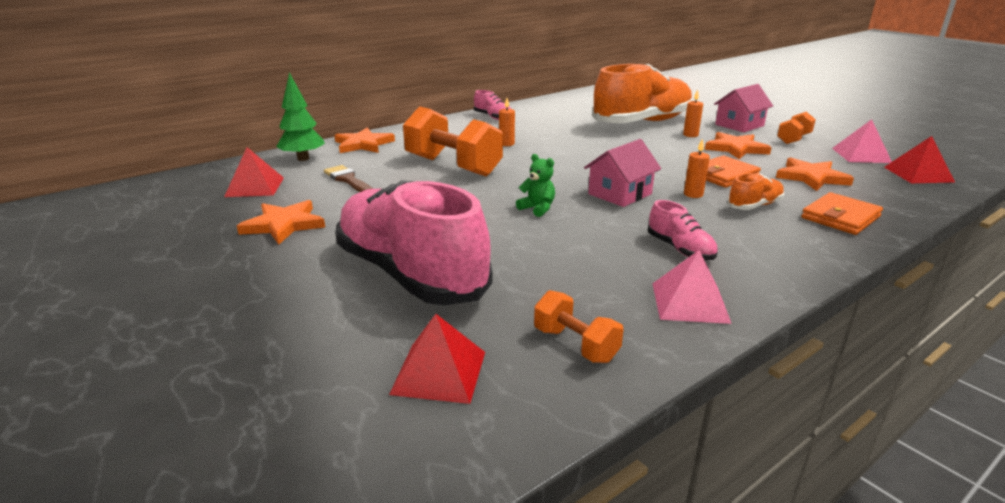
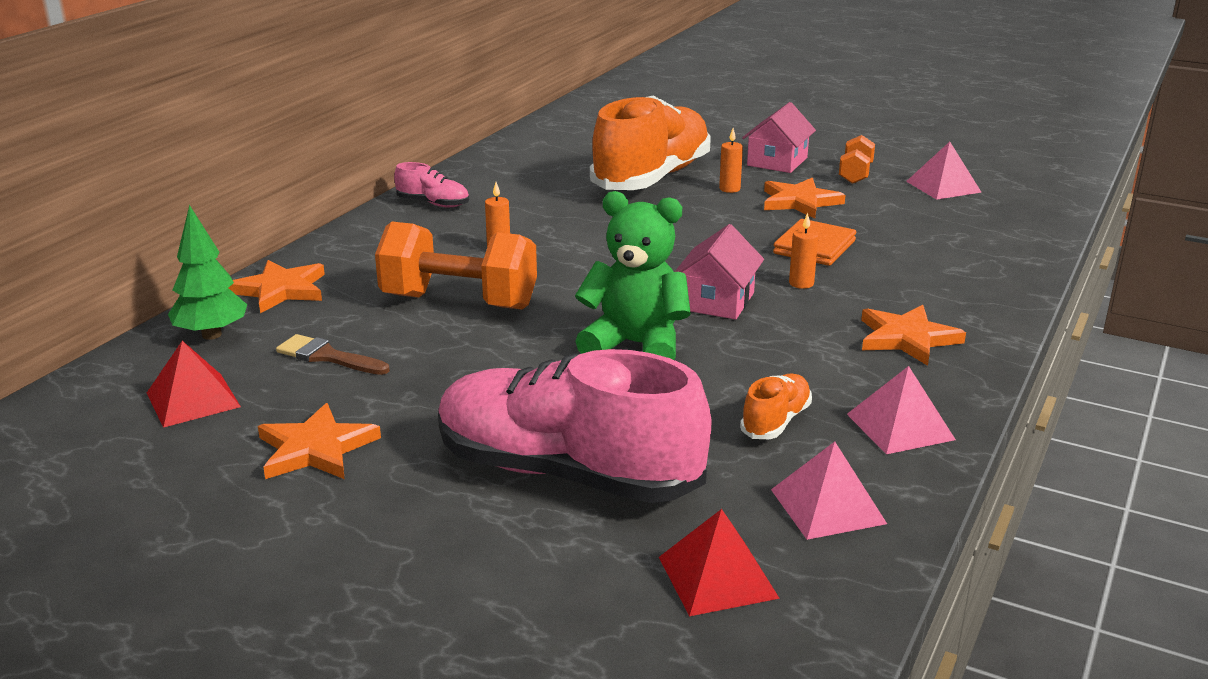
camera: 25 degrees left, 0 degrees up
green teddy bear [516,154,555,217] -> green teddy bear [575,191,691,360], size x2.09
orange dumbbell [534,290,624,363] -> pink pyramid [771,442,887,540]
pink shoe [648,200,718,260] -> none
orange shoe [727,173,784,210] -> orange shoe moved to [740,374,812,439]
orange star [776,157,854,191] -> orange star moved to [861,305,966,366]
orange wallet [801,192,883,235] -> none
red pyramid [884,136,955,183] -> none

